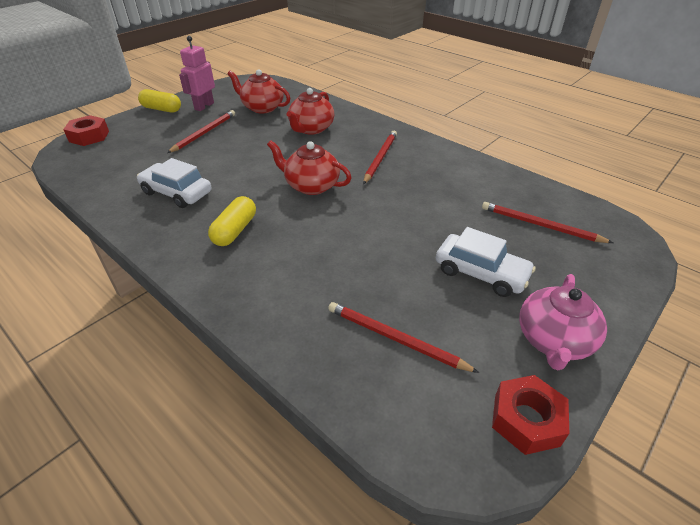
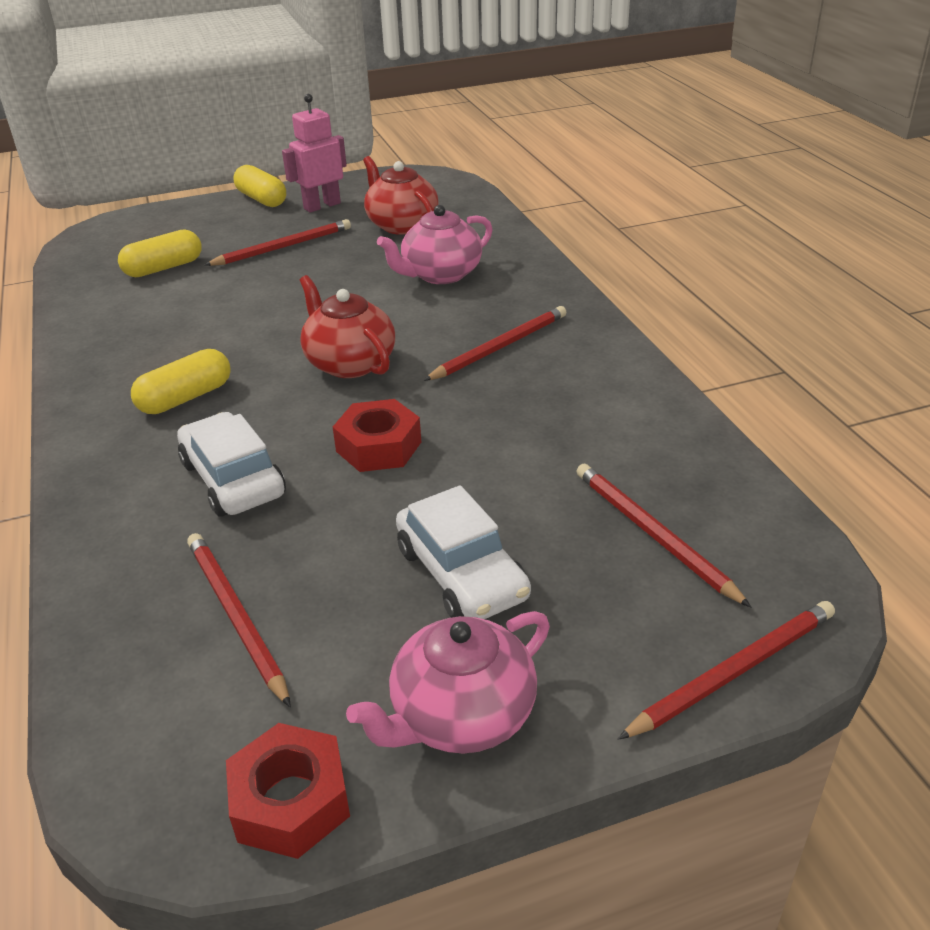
camera: 30 degrees right, 5 degrees down
red nut [63,115,109,146] -> red nut moved to [333,399,421,472]
white car [137,158,211,208] -> white car moved to [177,412,286,517]
red teapot [287,88,335,135] -> pink teapot [377,205,493,284]
none -> yellow capsule [118,229,202,277]
none -> red pencil [618,601,835,740]

